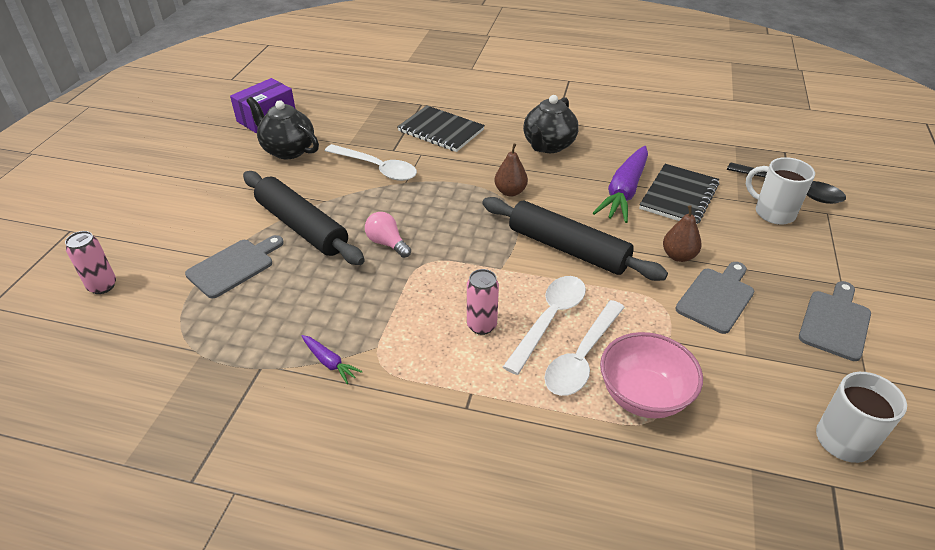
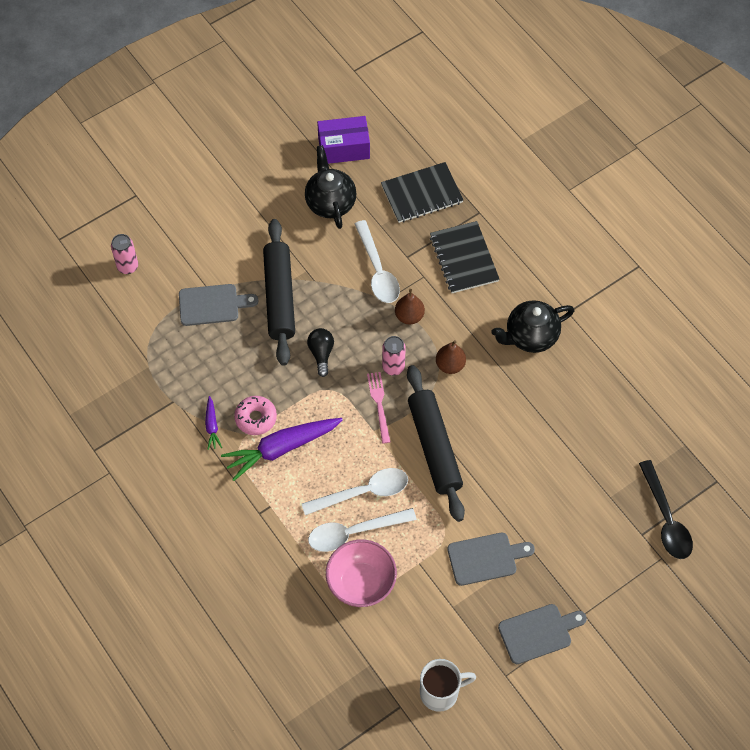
camera: 40 degrees right, 20 degrees up
pink light bulb [365,212,411,258] -> black light bulb [307,328,334,377]
pink can [467,269,499,335] -> pink can moved to [382,336,406,376]
purple carrot [593,146,648,223] -> purple carrot moved to [221,418,343,481]
black notebook [639,164,719,224] -> black notebook moved to [381,162,463,223]
brown pear [663,205,702,262] -> brown pear moved to [395,289,425,325]
white mug [746,157,815,225] -> none
none -> pink donut [234,396,277,435]
none -> pink fork [367,372,390,443]

